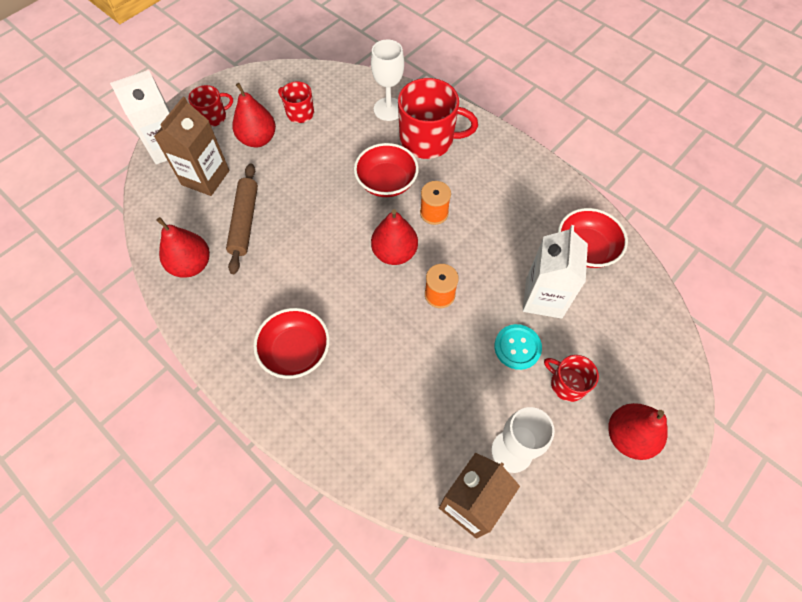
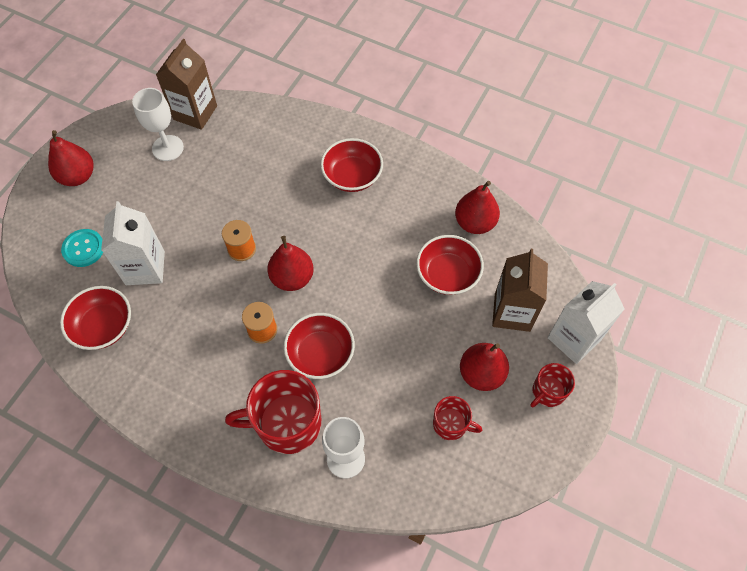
camera: 165 degrees right, 0 degrees up
brown rolling pin [226,163,258,274] -> red bowl [416,235,484,295]
turquoise button [494,324,542,370] -> turquoise button moved to [61,229,103,267]
red mug [544,355,599,402] -> none

